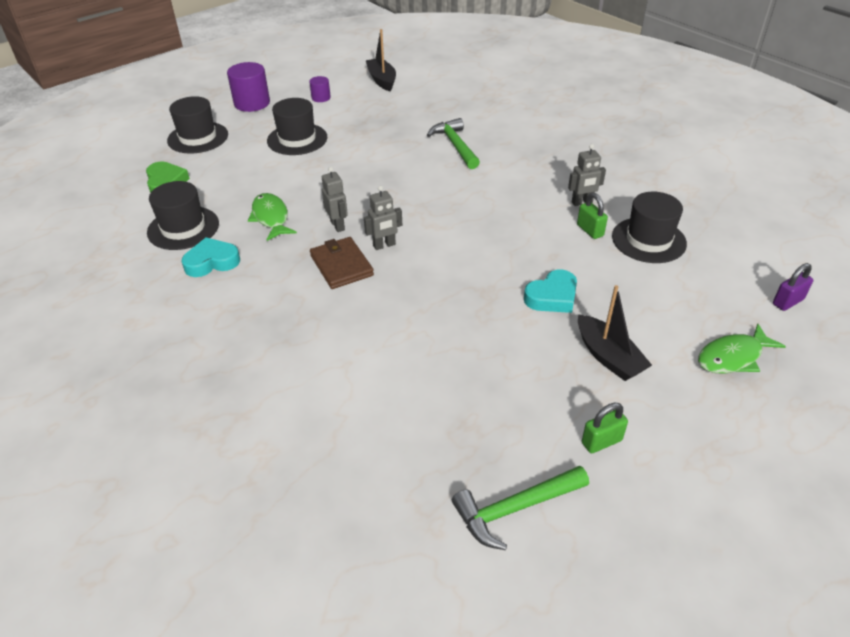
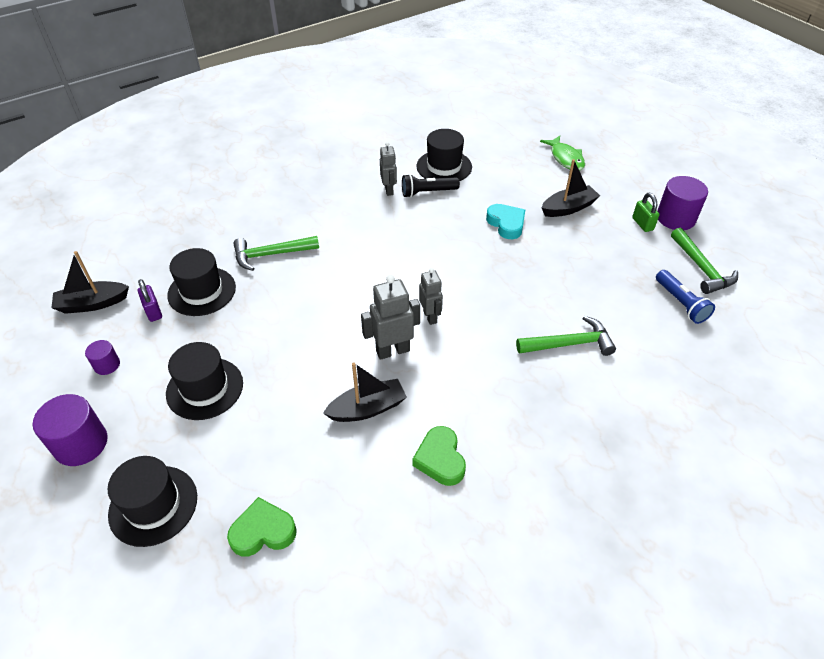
camera: 85 degrees left, 5 degrees up
black hat [147,181,219,250] -> black hat moved to [167,248,236,316]
turquoise heart [181,237,240,277] -> green heart [412,426,466,486]
green fish [248,193,297,241] -> black boat [323,362,407,422]
brown wallet [310,237,374,289] -> none
grey robot [322,167,348,232] -> grey robot [361,275,420,360], size x1.51
green padlock [577,193,608,239] -> black flashlight [402,174,460,198]
purple padlock [773,263,813,311] -> purple padlock moved to [138,279,162,322]
none -> green hammer [516,316,616,356]
none -> blue flashlight [656,270,715,324]
none -> purple cylinder [657,176,708,230]

